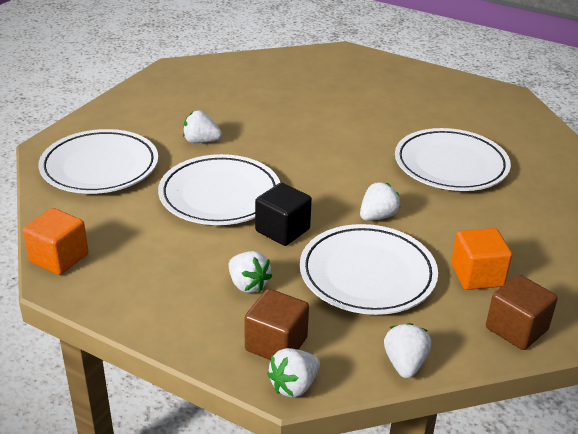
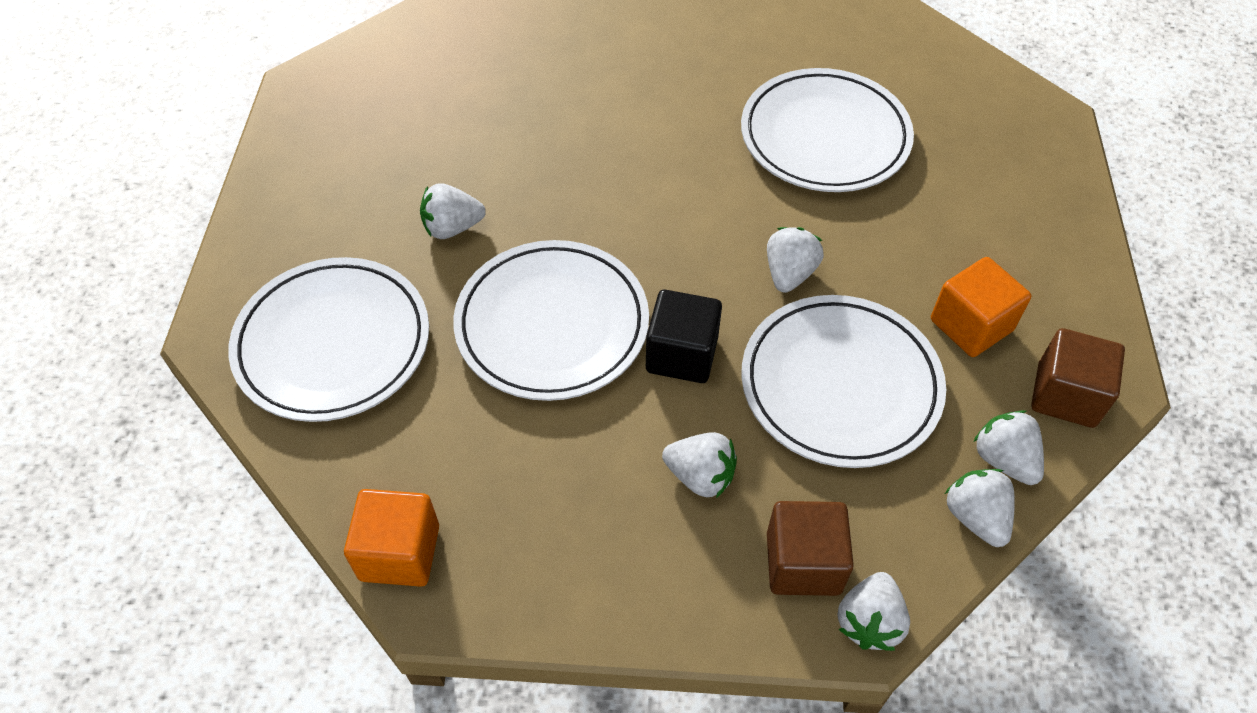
camera: 25 degrees left, 20 degrees up
none -> white strawberry [973,410,1044,485]

